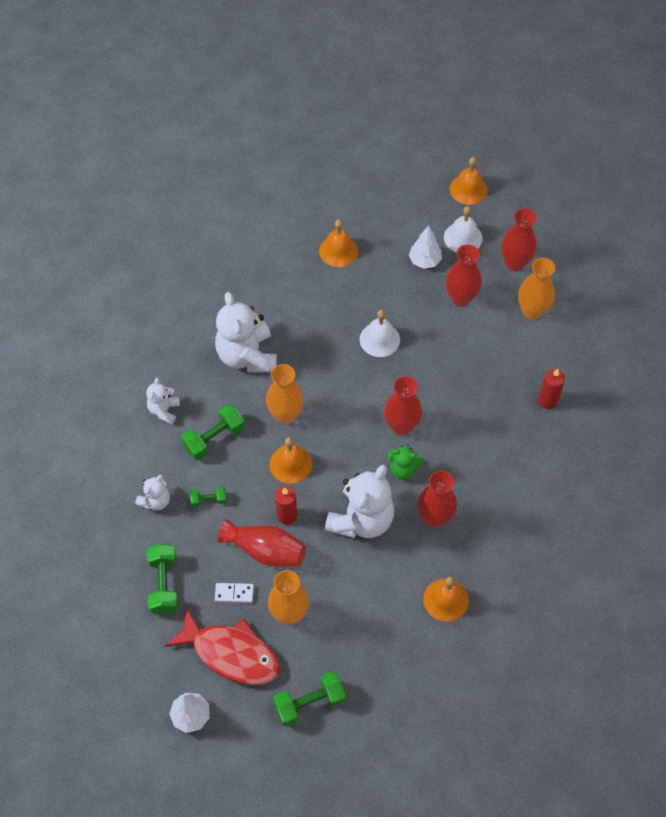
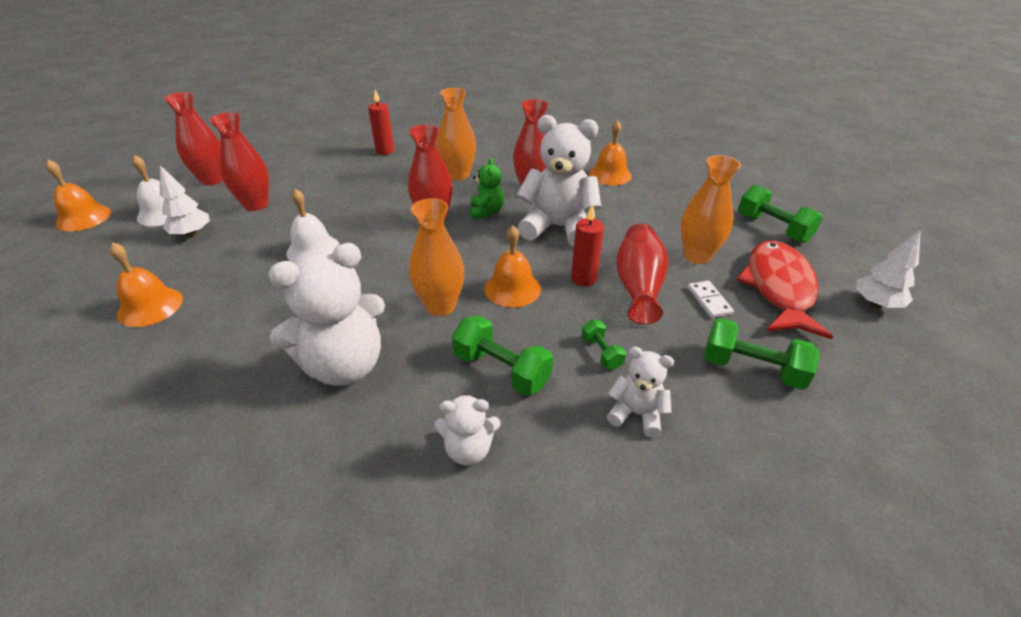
camera: 105 degrees left, 20 degrees down
green dumbbell [147,544,178,615] -> green dumbbell turned 45 degrees clockwise [704,318,820,390]
orange vase [518,258,555,320] -> orange vase moved to [437,88,476,180]

